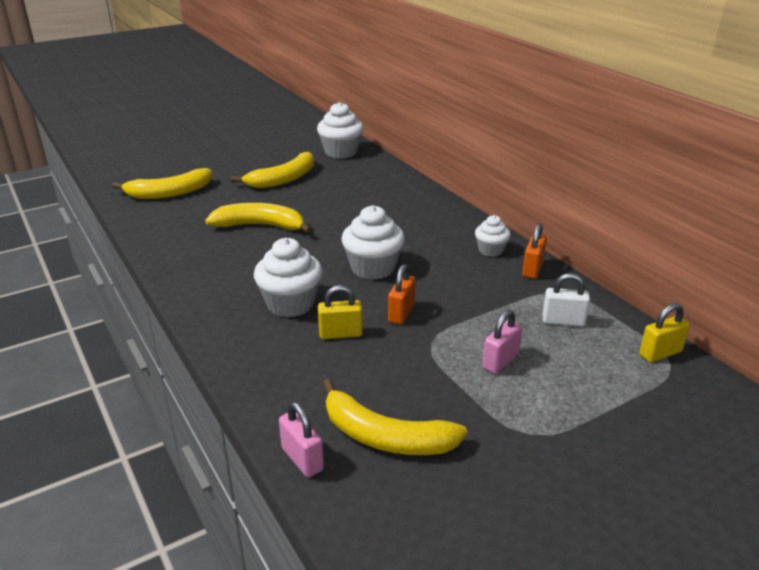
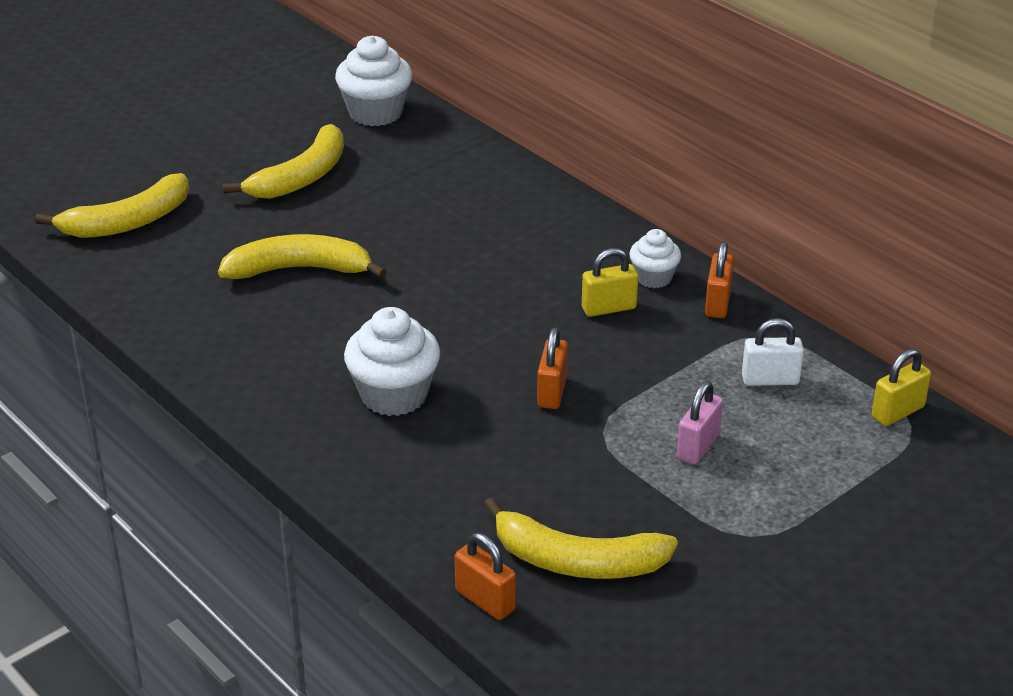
camera: 10 degrees left, 5 degrees up
pink padlock [279,402,324,477] -> orange padlock [455,533,516,620]
yellow padlock [318,285,363,339] -> yellow padlock moved to [582,248,638,317]
white cupcake [341,205,405,280] -> none

